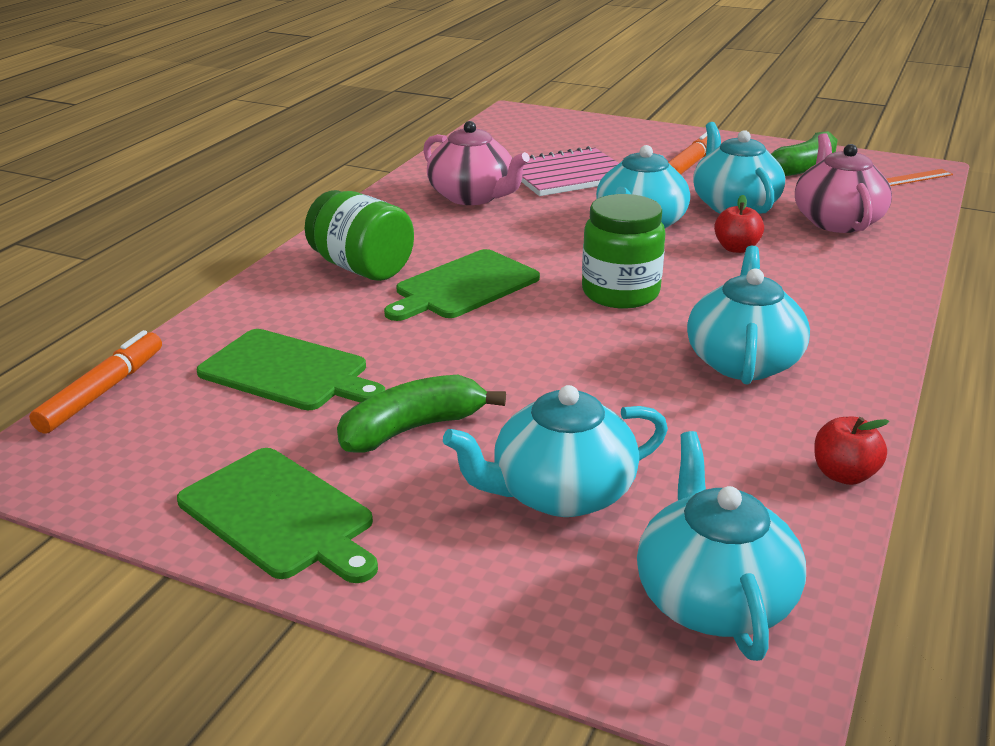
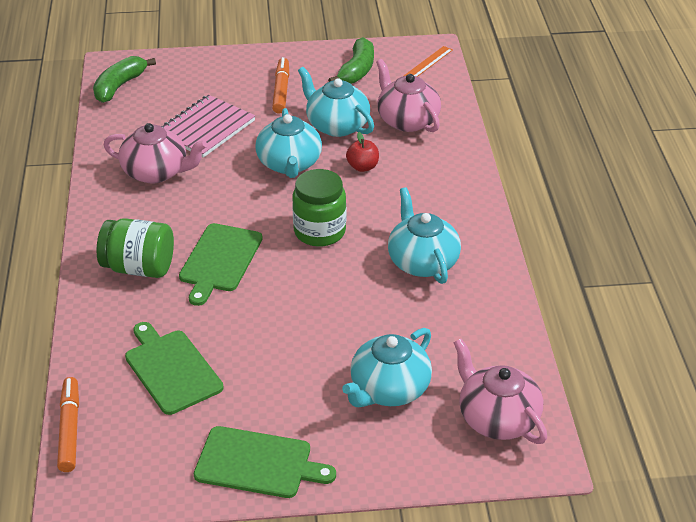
camera: 30 degrees left, 10 degrees up
green cutting board [196,329,385,410] -> green cutting board turned 120 degrees counterclockwise [125,322,224,415]
green banana [337,375,506,453] -> green banana moved to [93,56,156,103]
turquoise teapot [637,431,806,661] -> pink teapot [454,339,547,444]
red apple [814,417,889,485] -> none

